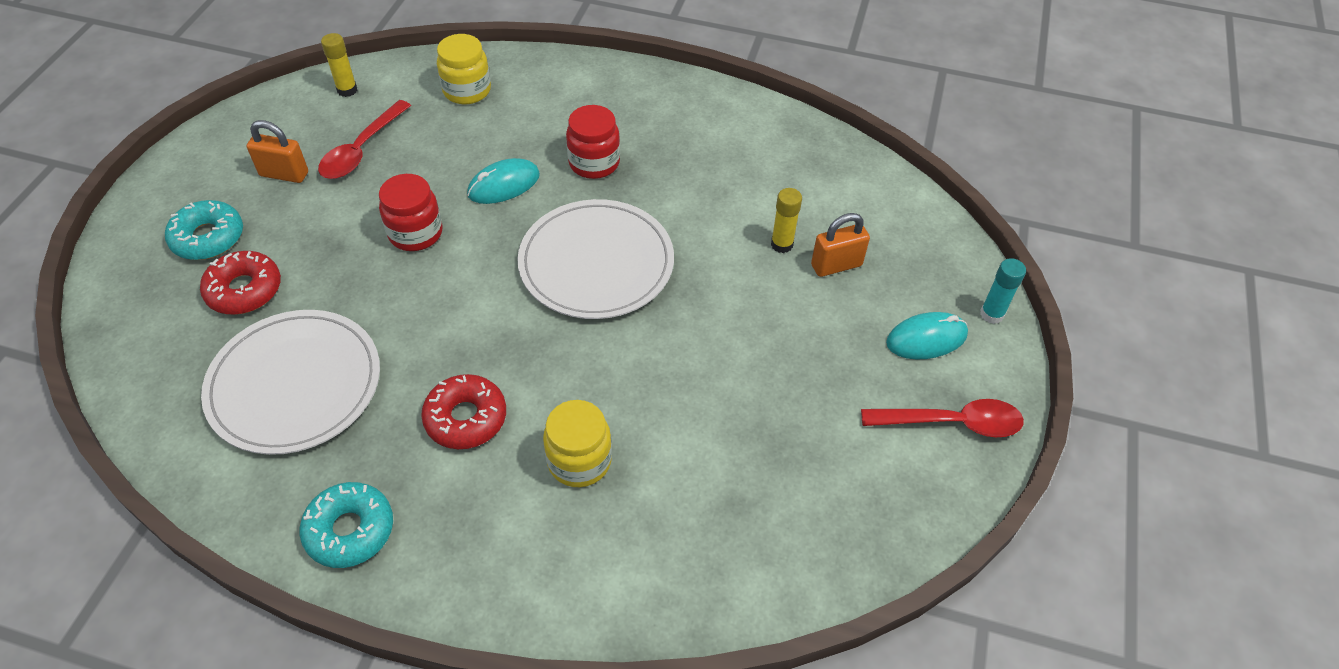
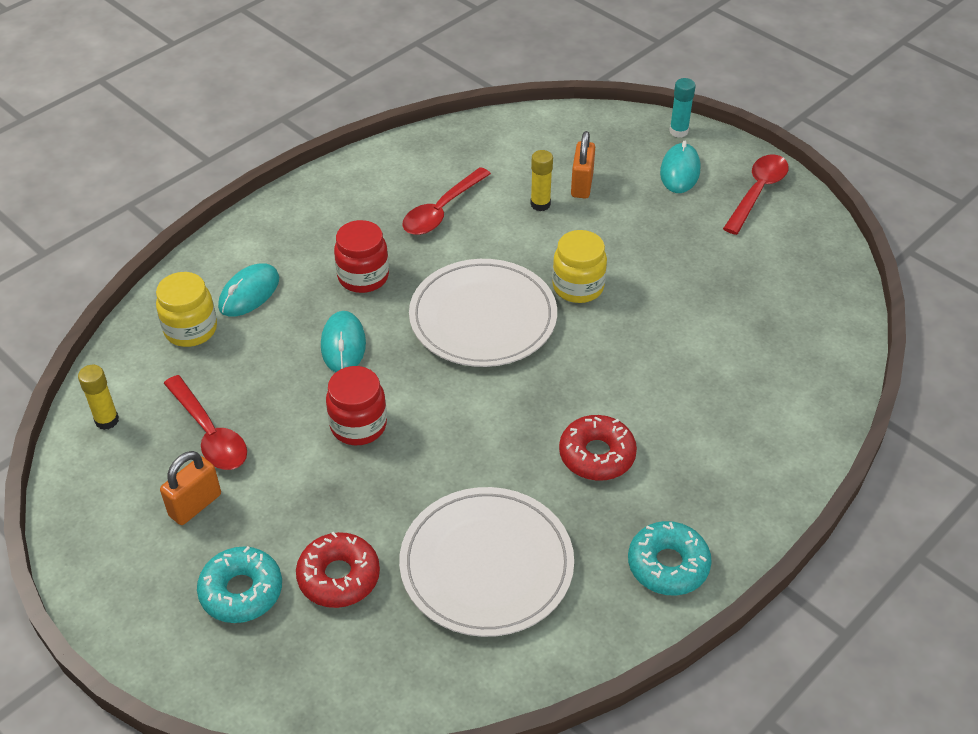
camera: 60 degrees left, 5 degrees down
yellow jar [543,400,612,487] -> yellow jar moved to [552,230,607,303]
none -> turquoise mouse [218,263,279,317]
none -> red spoon [402,167,491,235]

